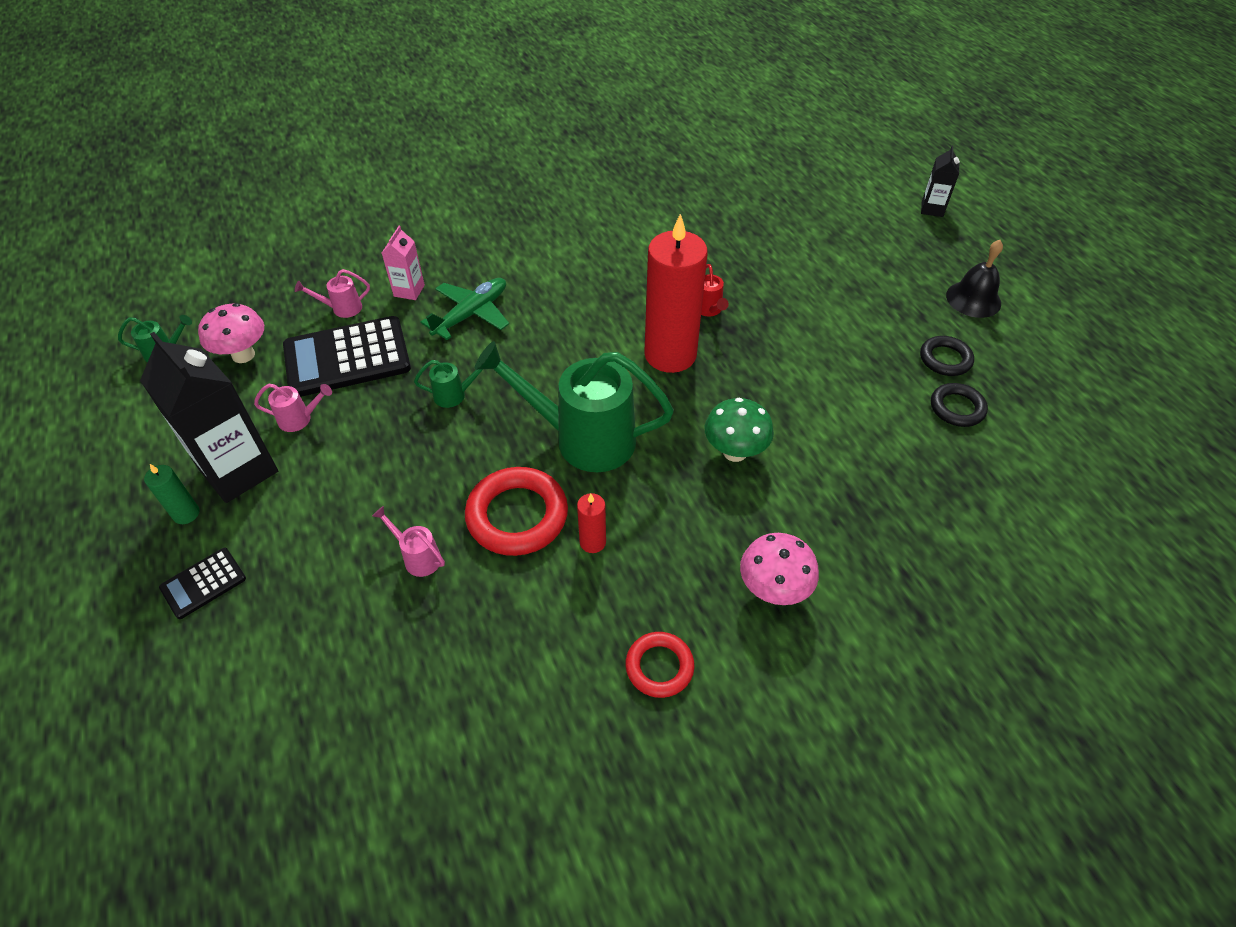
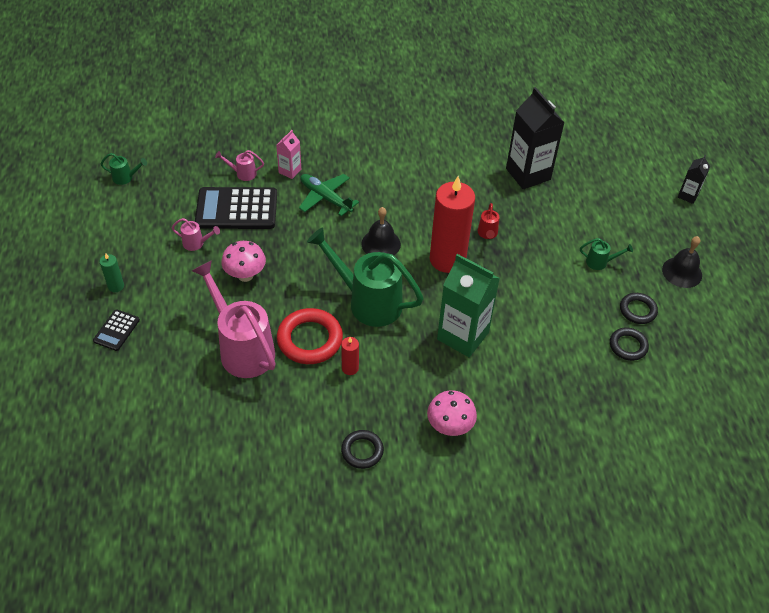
camera: 15 degrees right, 0 degrees up
black carton [140,332,278,503] -> black carton moved to [506,87,565,189]
black calculator [159,548,246,619] -> black calculator turned 45 degrees counterclockwise [93,309,140,351]
pink mushroom [198,303,264,363] -> pink mushroom moved to [221,241,266,282]
pink watering can [372,506,445,577] -> pink watering can [192,260,275,378], size x2.37
green watering can [414,360,483,408] -> green watering can moved to [580,238,633,270]
green plane [420,278,509,340] -> green plane turned 105 degrees counterclockwise [299,174,359,216]
red ring [625,632,694,698] -> black ring [341,430,384,469]
green mushroom [705,398,774,462] -> green carton [437,254,500,357]
none -> black bell [362,207,401,255]

